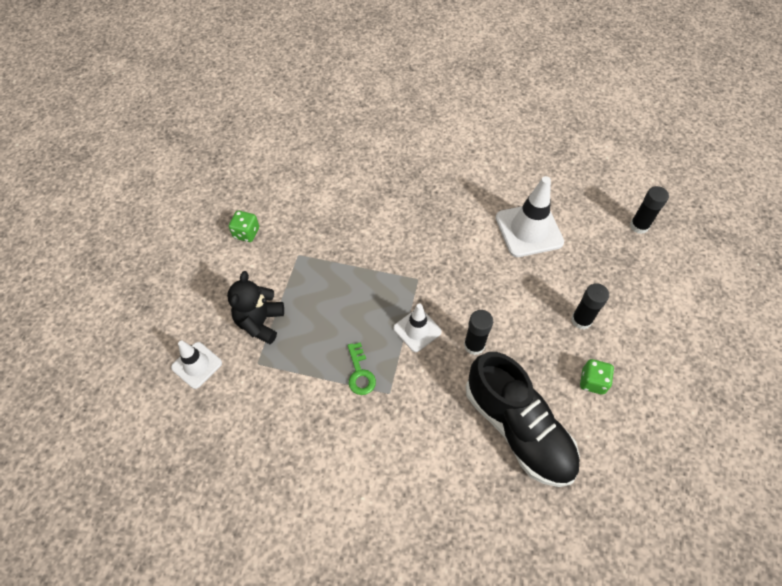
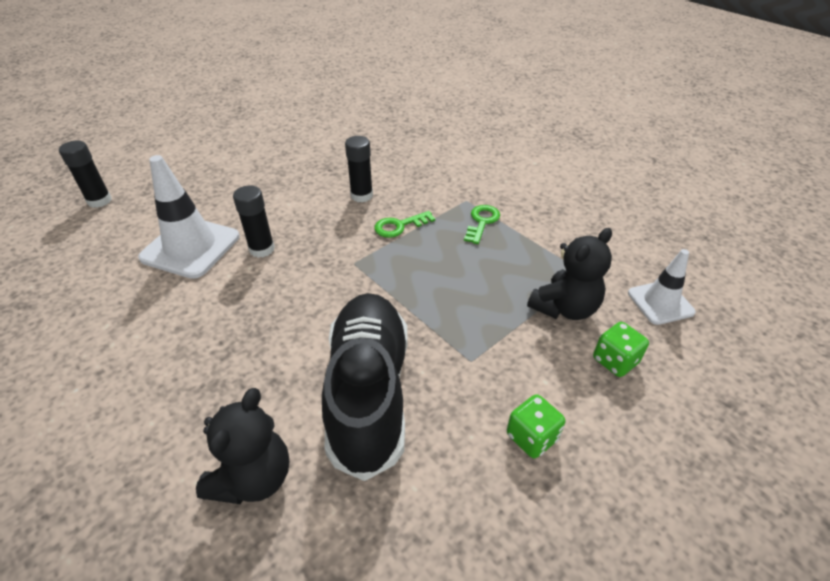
camera: 145 degrees left, 15 degrees down
white traffic cone [393,303,442,352] -> green key [374,211,435,238]
black shoe [466,352,580,487] -> black shoe moved to [322,293,408,481]
black glue stick [571,283,609,329] -> black glue stick moved to [233,186,275,258]
green dice [580,359,614,395] -> green dice moved to [593,322,649,377]
none -> black teddy bear [196,388,289,504]

